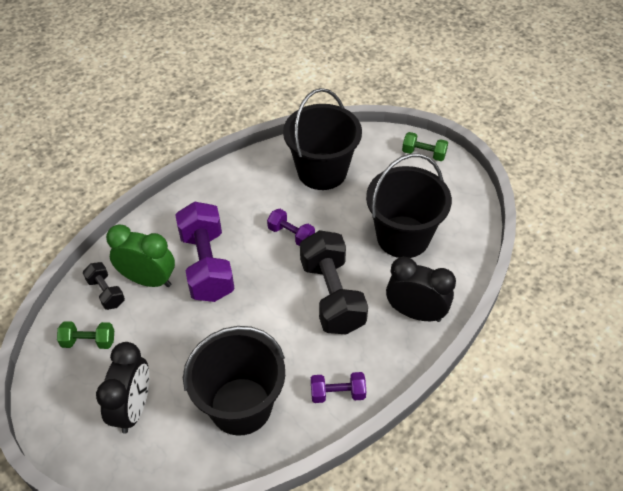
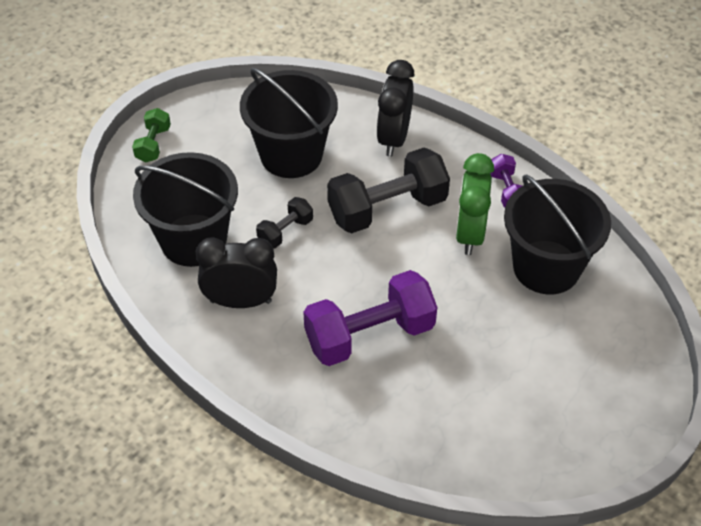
camera: 100 degrees left, 0 degrees up
green dumbbell [57,321,114,349] -> none
black dumbbell [83,262,125,310] -> black dumbbell moved to [256,197,313,248]
black clock [96,342,149,434] -> black clock moved to [196,238,277,308]
green clock [106,224,175,287] -> green clock moved to [456,153,494,255]
purple dumbbell [267,209,315,246] -> none

